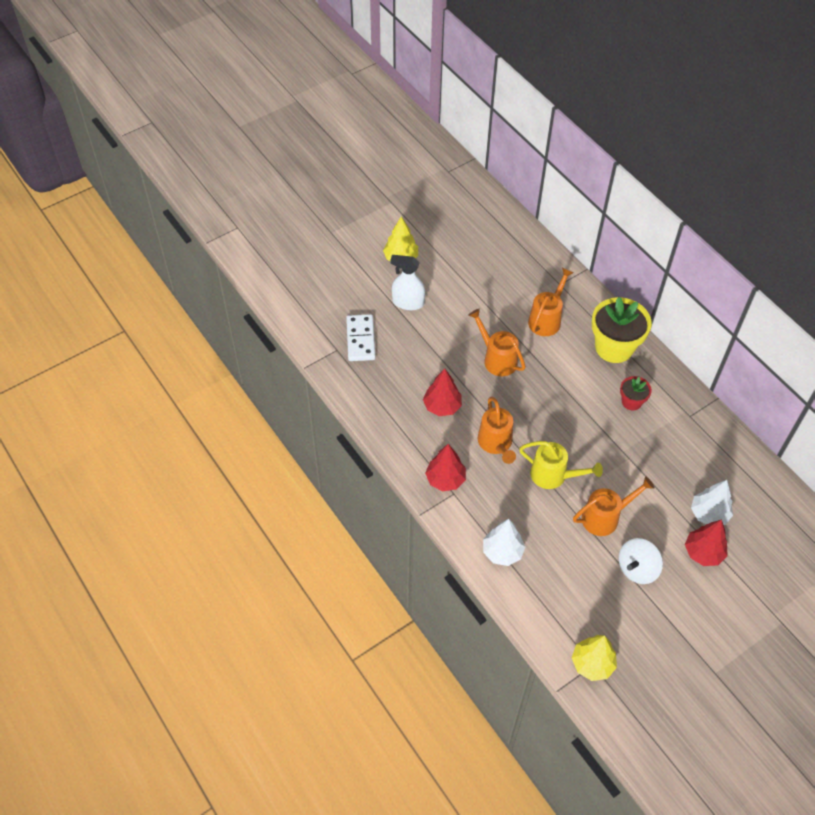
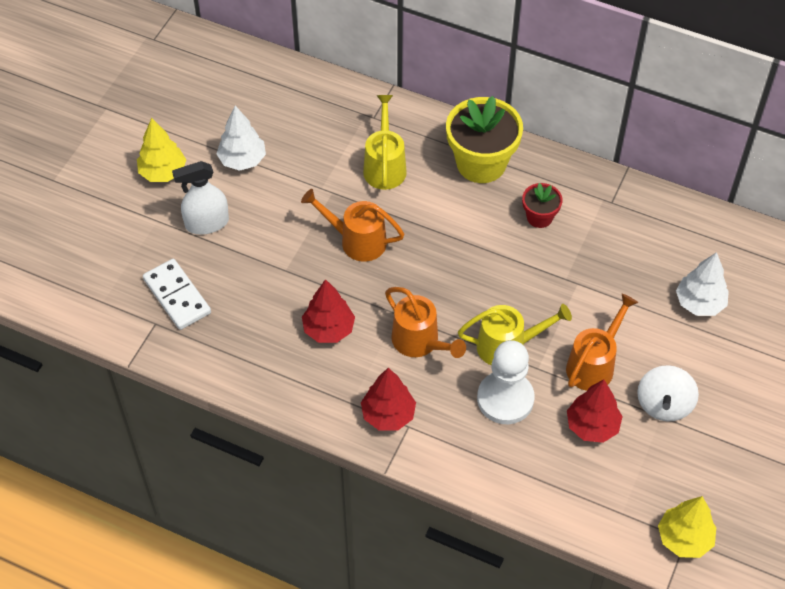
camera: 30 degrees left, 0 degrees up
white tree [483,519,525,566] -> white tree moved to [216,106,266,171]
orange watering can [528,268,573,336] -> yellow watering can [363,95,407,190]
red tree [685,519,728,566] -> red tree moved to [567,379,623,443]
none -> white pawn [477,340,534,424]

